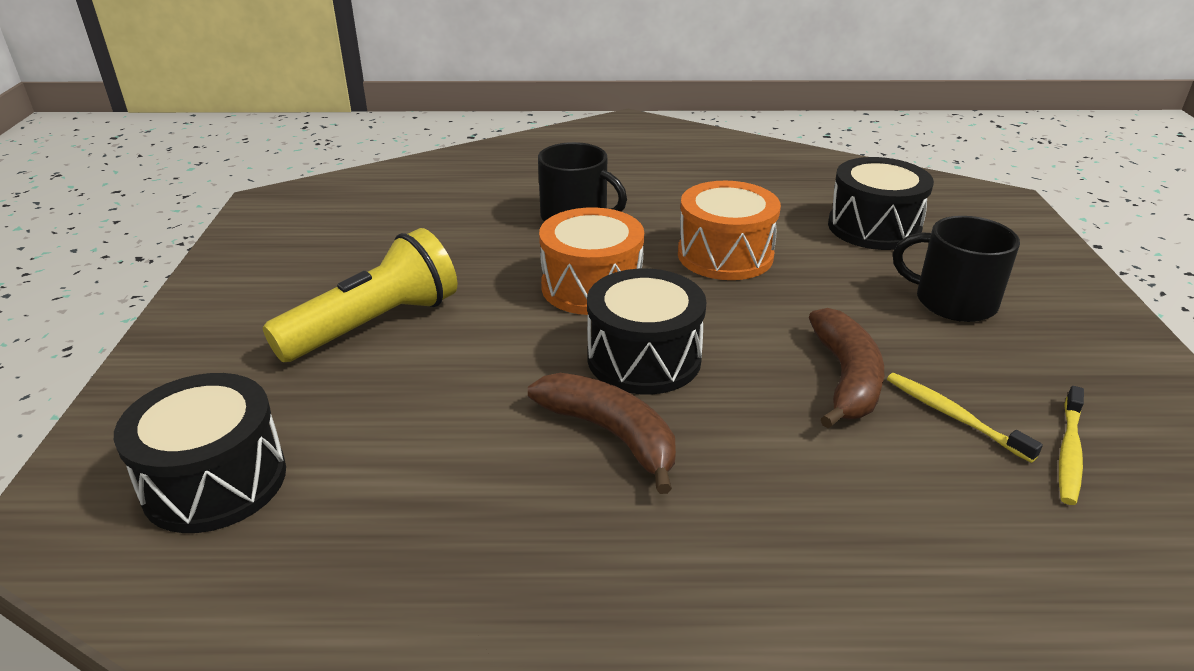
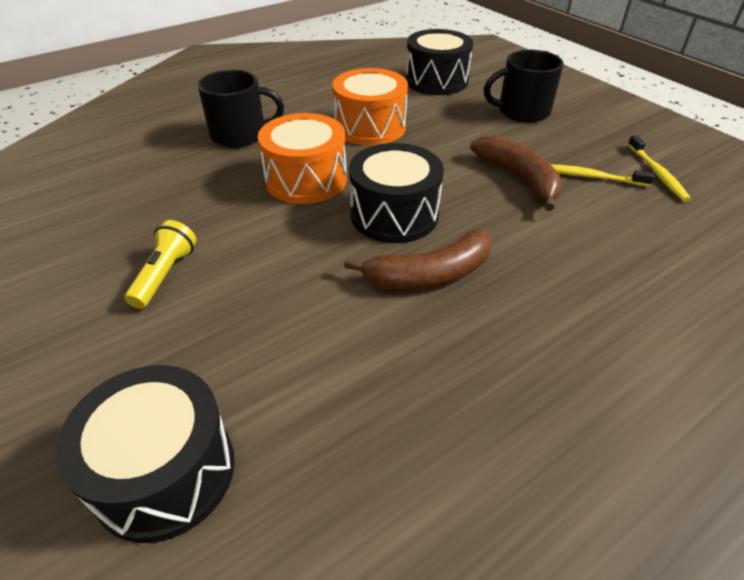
camera: 35 degrees left, 10 degrees up
yellow flashlight [263,228,457,362] -> yellow flashlight [124,220,196,309], size x0.55
brown banana [528,373,676,494] -> brown banana turned 150 degrees clockwise [344,229,492,290]

